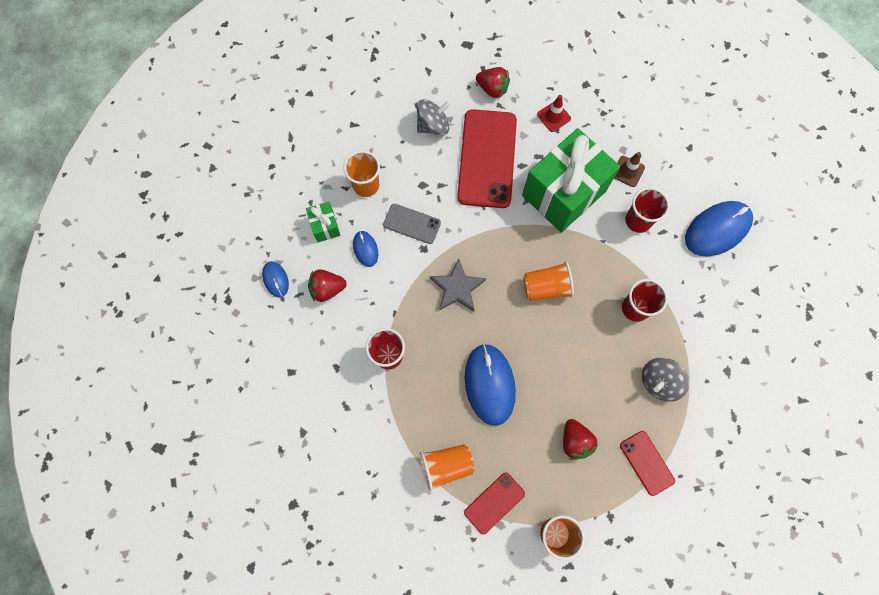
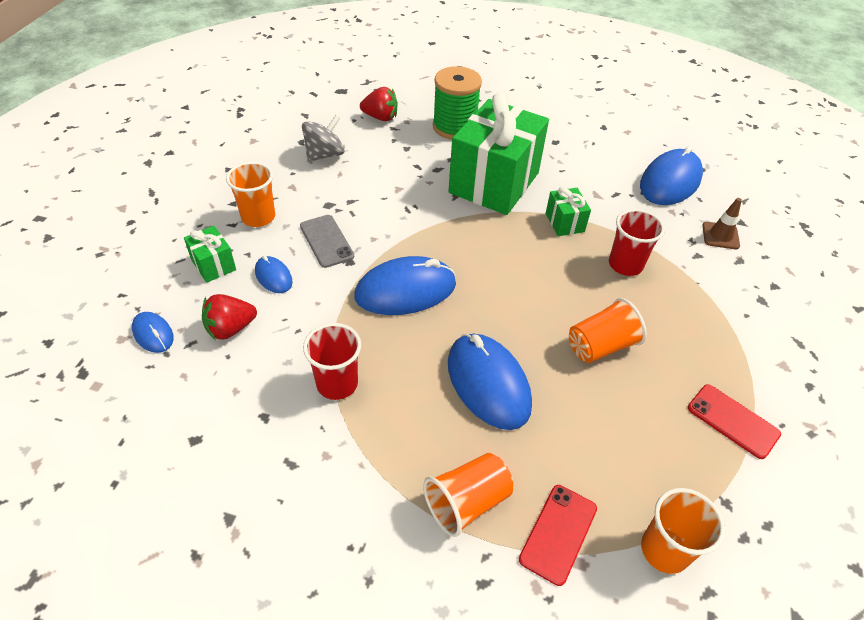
camera: 20 degrees left, 25 degrees down
grey phone [383,204,441,244] -> grey phone turned 60 degrees clockwise [300,215,354,268]
grey star [430,258,486,312] -> blue mouse [354,256,456,315]
red phone [457,109,517,208] -> none
orange cup [523,261,574,301] -> orange cup moved to [569,298,647,363]
red traffic cone [537,95,571,132] -> green spool [433,66,482,139]
red strawberry [563,419,598,460] -> none
brown traffic cone [614,152,645,187] -> brown traffic cone moved to [702,198,742,249]
red cup [625,187,670,233] -> none
grey spinning top [642,358,689,402] -> none
none -> green gift [545,187,591,236]

